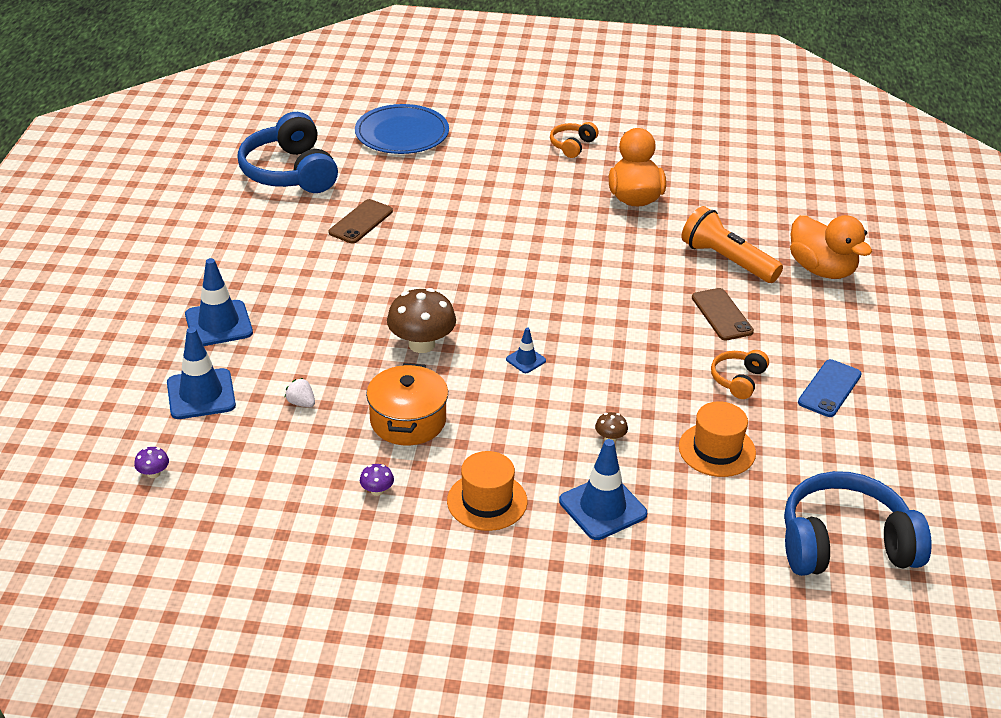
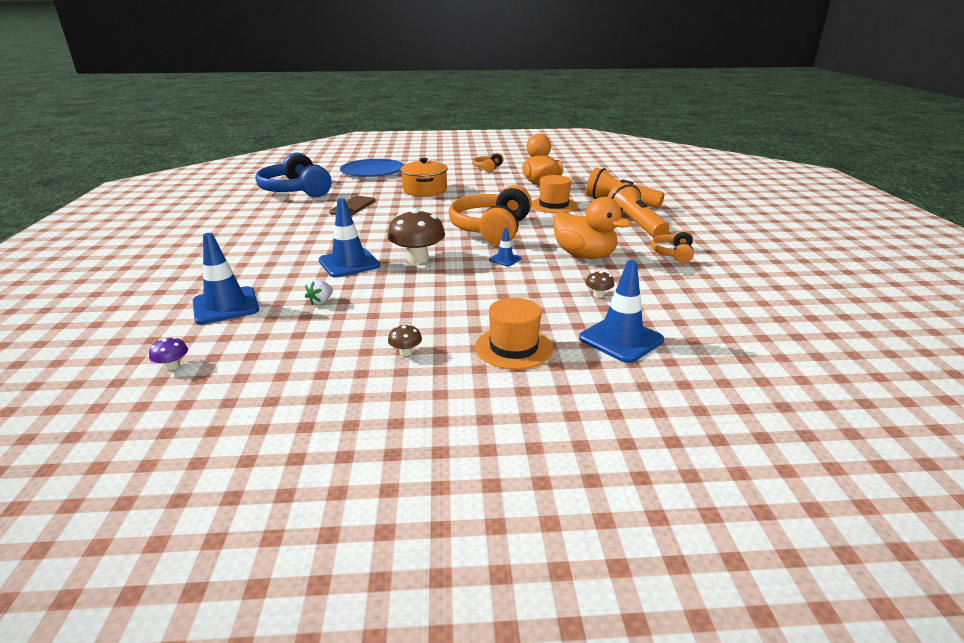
camera: 10 degrees left, 10 degrees down
blue traffic cone [185,258,253,346] -> blue traffic cone moved to [319,198,380,277]
white strawberry [284,378,315,407] -> white strawberry turned 90 degrees counterclockwise [305,280,333,305]
purple mushroom [360,464,394,496] -> brown mushroom [388,324,422,356]
orange pot [366,363,448,445] -> orange pot moved to [400,158,448,197]
orange hat [679,401,756,477] -> orange hat moved to [531,175,578,213]
brown phone [692,288,754,340] -> orange flashlight [608,183,669,238]
blue headphones [784,471,932,576] -> none
orange duck [790,215,872,279] -> orange duck moved to [553,197,631,259]
blue phone [798,359,862,417] -> none
none -> orange headphones [448,185,532,245]

